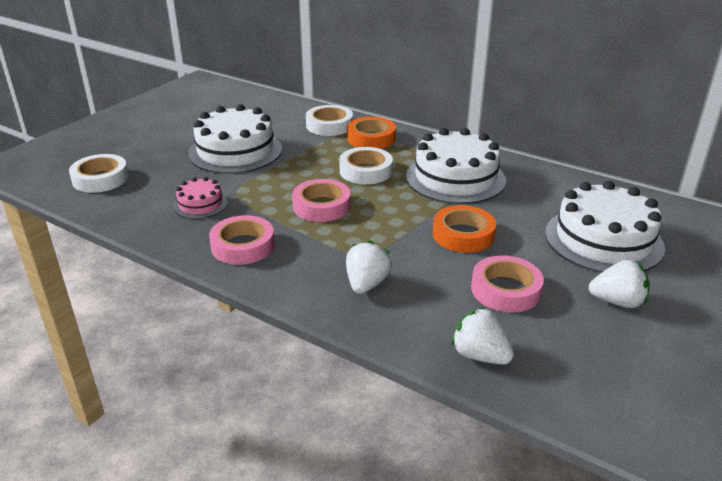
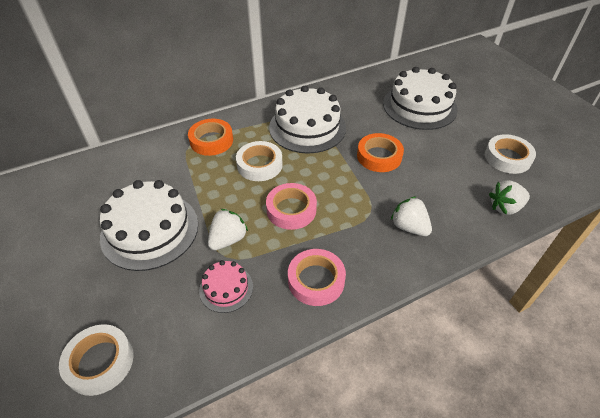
camera: 60 degrees left, 15 degrees up
white tape [306,105,353,136] -> white tape moved to [485,134,536,174]
pink tape [471,255,544,313] -> none
white strawberry [589,260,649,308] -> white strawberry moved to [208,209,248,250]

